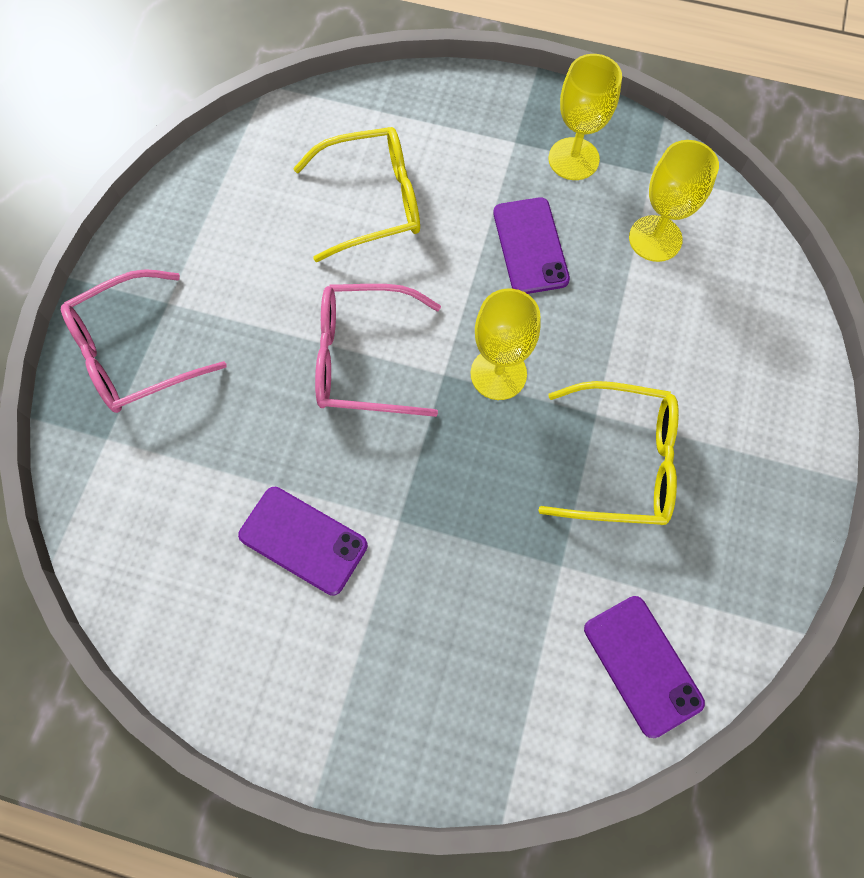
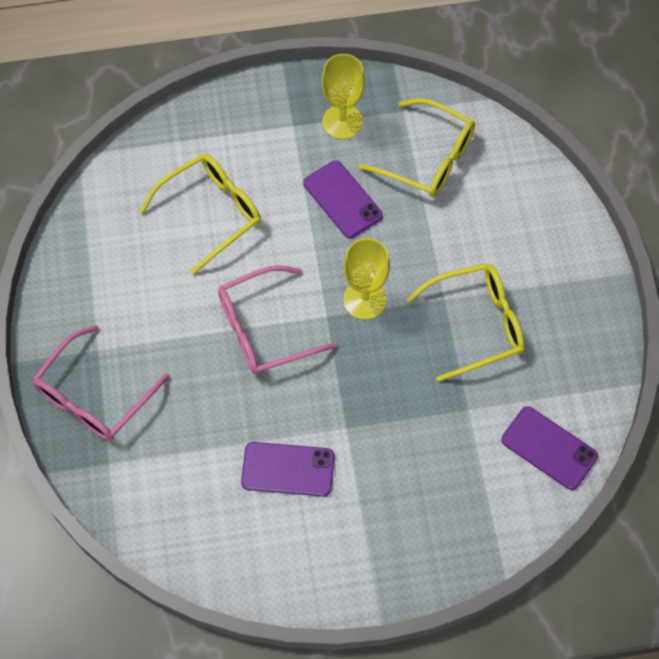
camera: 25 degrees left, 5 degrees down
yellow goblet [629,140,719,262] -> yellow glasses [359,98,475,198]

